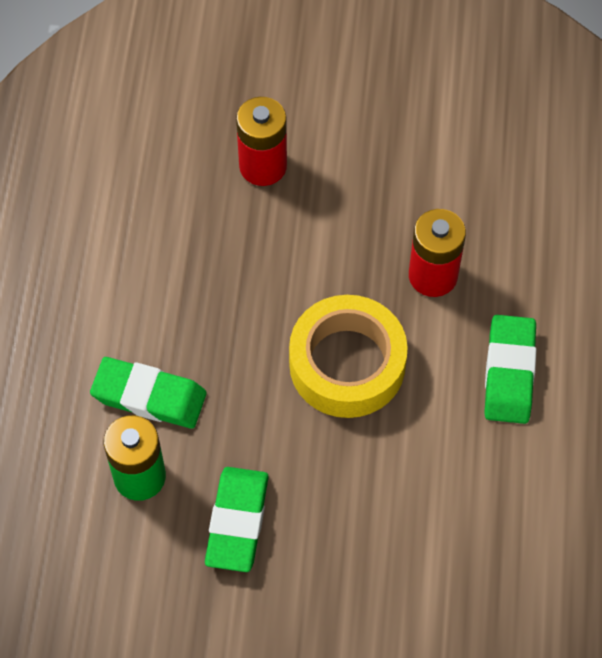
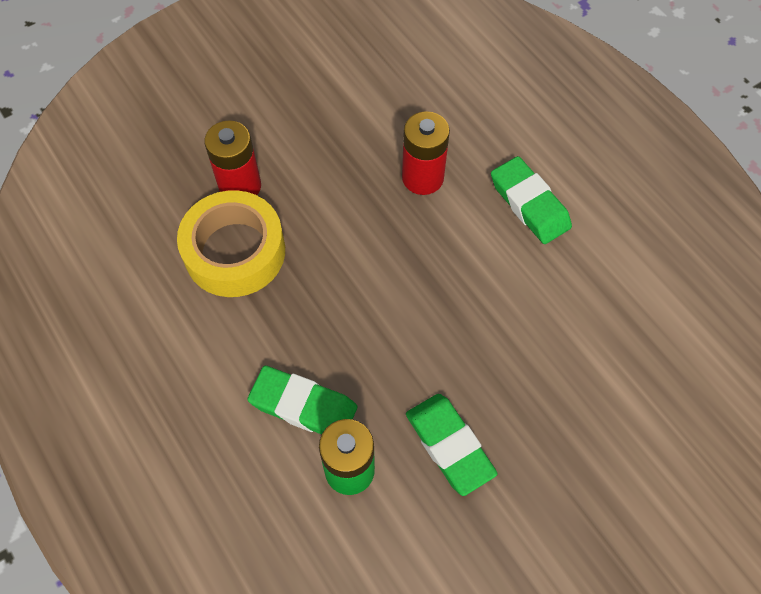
camera: 40 degrees left, 0 degrees up
green eraser [90,357,207,429] -> green eraser turned 45 degrees clockwise [247,366,357,434]
yellow tape [289,295,408,418] -> yellow tape moved to [177,190,285,297]

